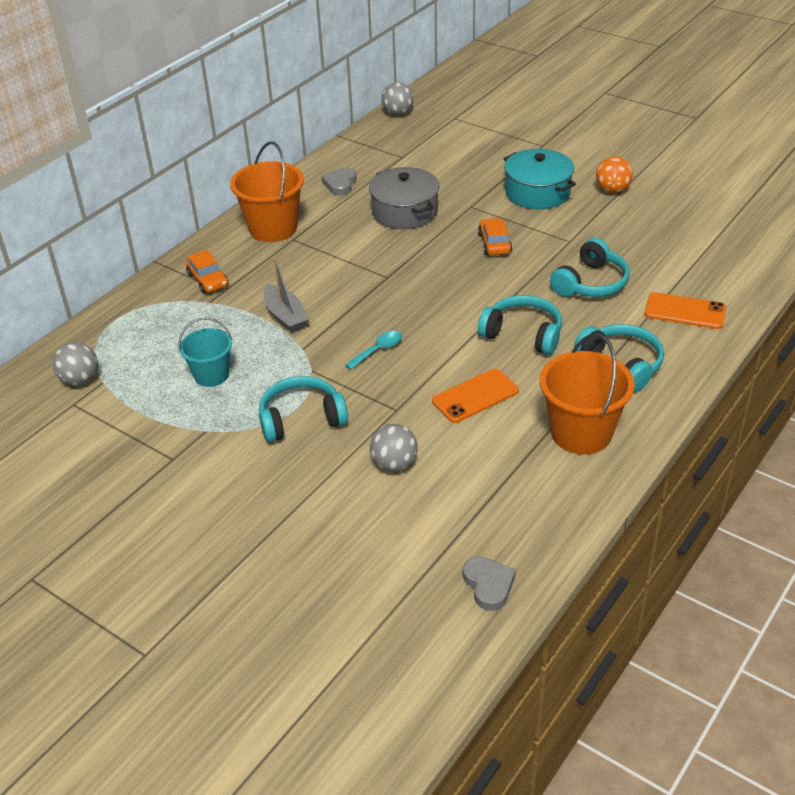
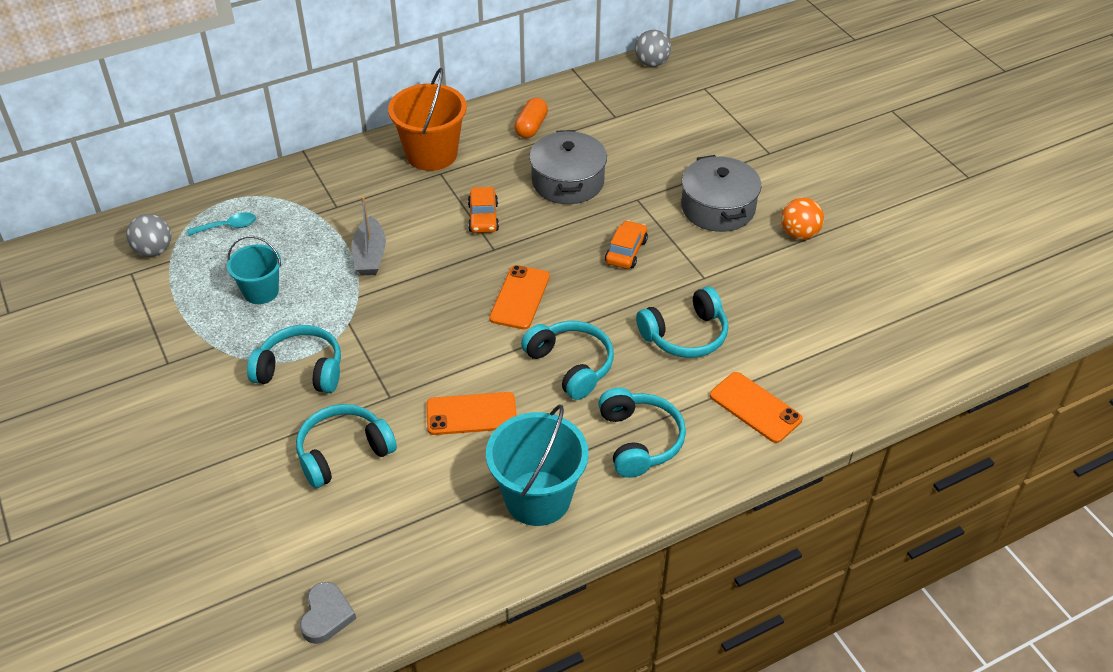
camera: 25 degrees right, 5 degrees up
orange car [186,250,228,293] -> orange car moved to [468,187,499,233]
grey heart [321,167,357,195] -> orange capsule [514,98,548,138]
turquoise spoon [346,331,402,369] -> turquoise spoon moved to [187,213,256,236]
grey ball [370,424,418,472] -> turquoise headphones [296,404,397,488]
turquoise pot [504,149,576,209] -> grey pot [681,155,761,232]
orange bucket [540,333,635,455] -> turquoise bucket [486,405,589,526]
none -> orange phone [489,265,550,330]

